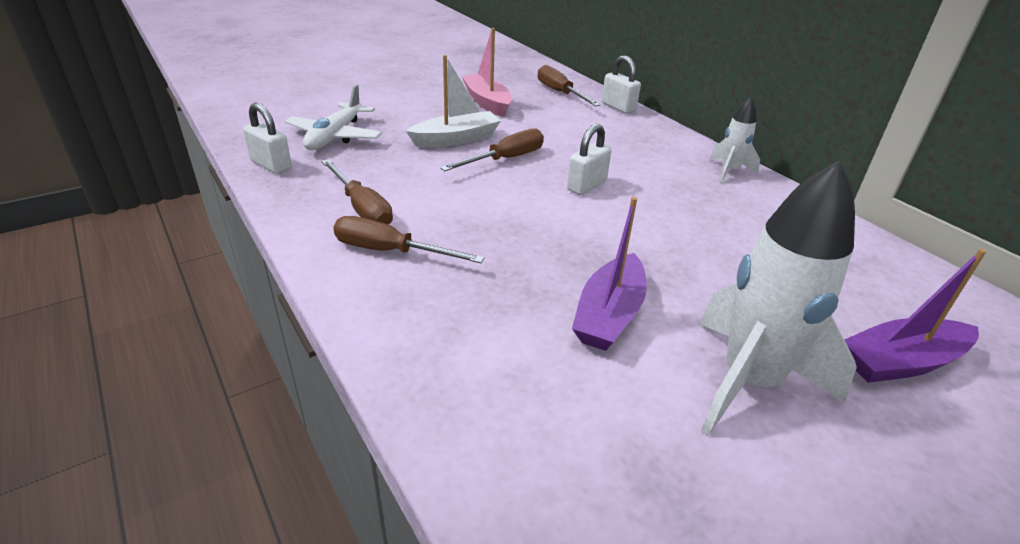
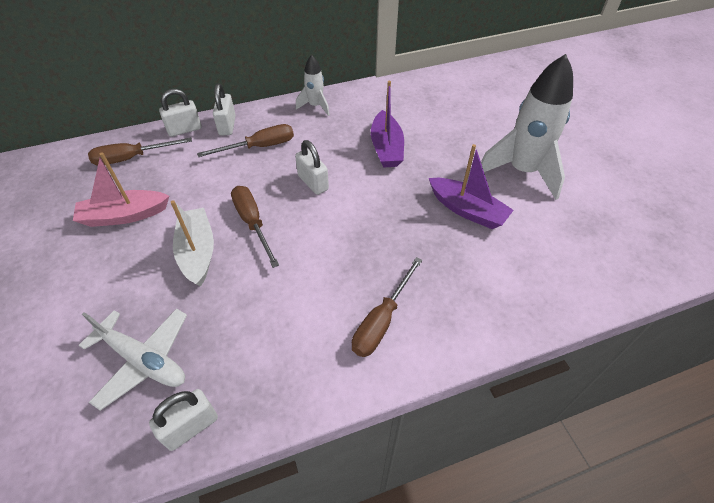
camera: 75 degrees left, 15 degrees up
brown screwdriver [321,159,393,225] -> brown screwdriver moved to [197,124,294,157]
purple boat [844,249,986,383] -> purple boat moved to [371,81,404,168]
none -> white padlock [213,83,236,135]

